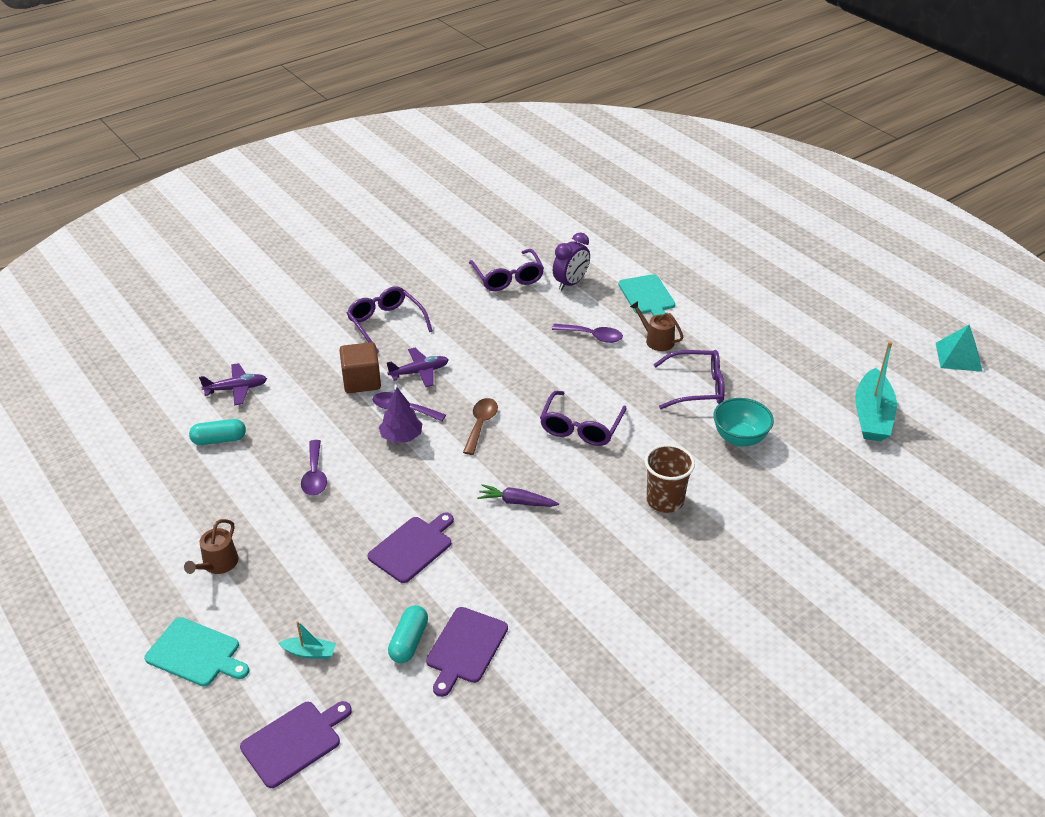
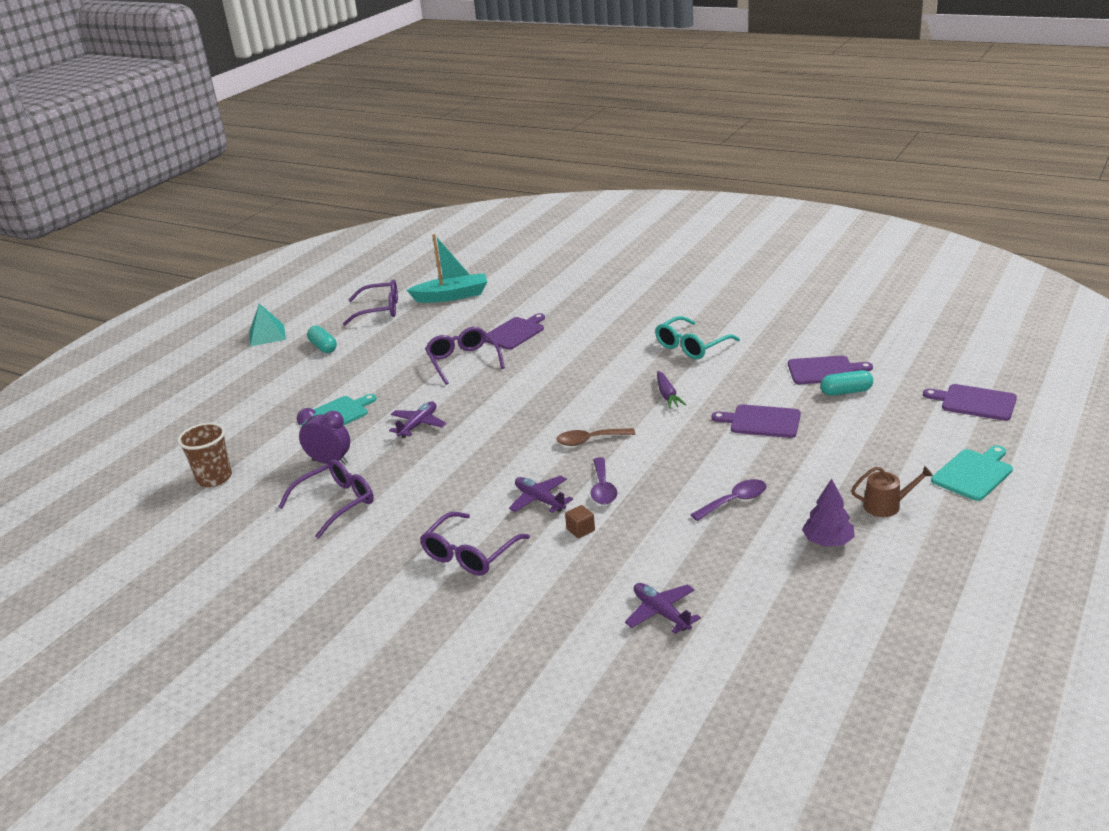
camera: 110 degrees left, 10 degrees down
turquoise cutting board [144,617,249,687] -> turquoise cutting board turned 45 degrees clockwise [931,445,1013,501]
turquoise capsule [189,419,246,445] -> turquoise capsule moved to [307,326,337,353]
turquoise boat [278,621,336,659] -> none
brown cube [339,342,381,393] -> brown cube [565,505,595,538], size x0.51
purple tree [379,387,422,443] -> purple tree moved to [802,479,855,547]
purple glasses [540,391,627,446] -> purple glasses moved to [343,280,398,325]
purple spoon [552,324,623,343] -> purple plane [389,402,446,438]
brown watering can [630,301,683,351] -> none
brown cup [645,444,695,513] -> brown cup moved to [177,423,232,487]
turquoise bowl [713,398,774,447] -> purple cutting board [485,313,545,350]
turquoise pyramid [936,324,983,372] -> turquoise pyramid moved to [249,303,286,347]
none -> turquoise glasses [655,316,740,359]

